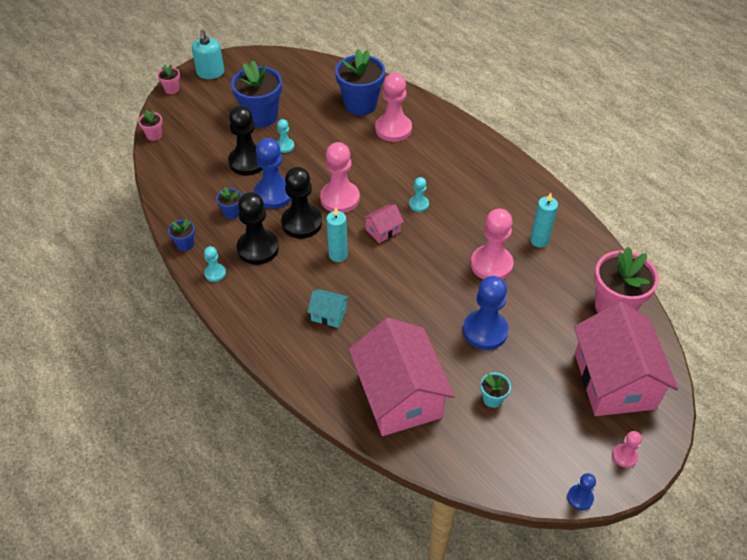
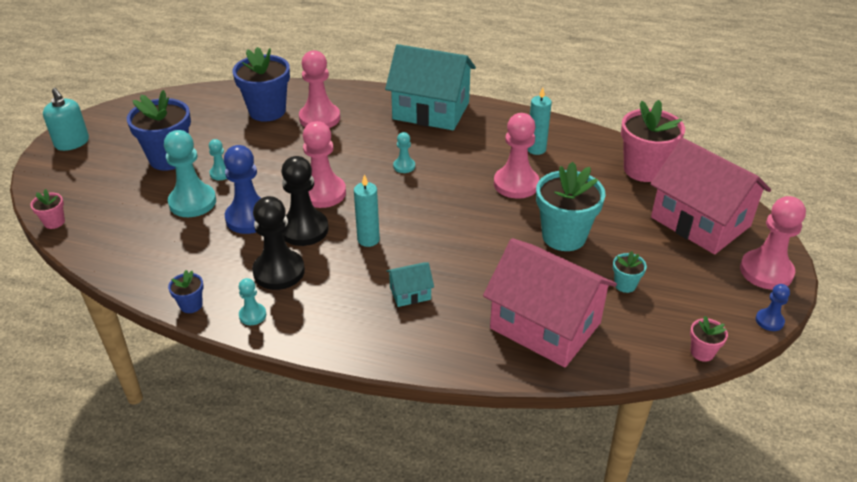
camera: 35 degrees left, 10 degrees down
pink flower pot [157,65,180,94] -> pink flower pot moved to [690,316,728,362]
blue flower pot [216,187,242,219] -> none
black pawn [228,106,263,175] -> turquoise pawn [164,130,216,217]
pink house [363,204,404,243] -> none
blue pawn [463,276,509,350] -> turquoise flower pot [536,162,606,251]
pink pawn [612,431,642,468] -> pink pawn [740,196,806,290], size x2.00
none -> turquoise house [385,44,476,130]

